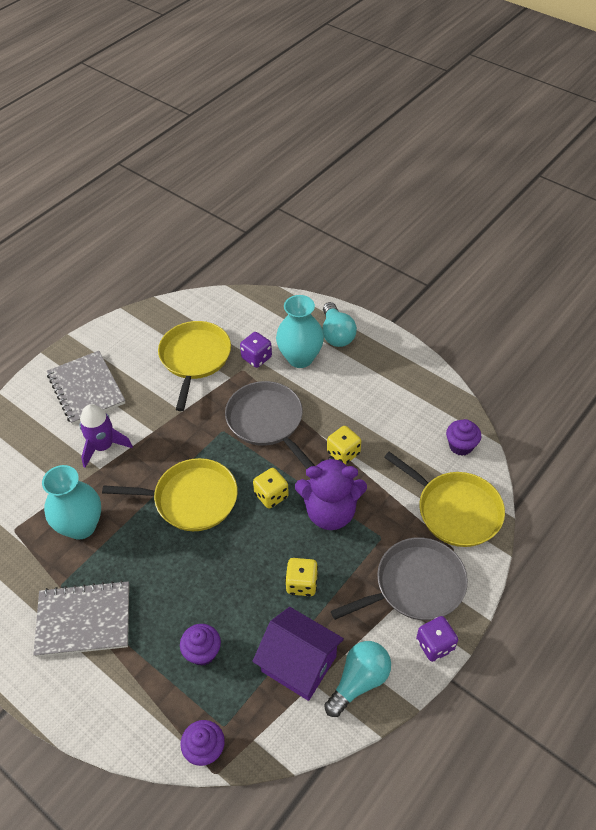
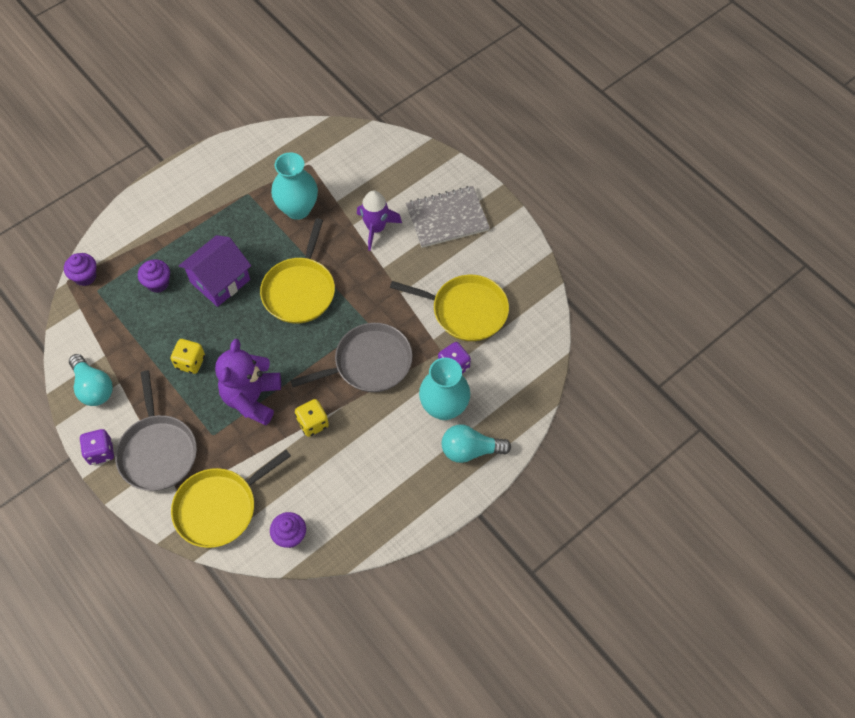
camera: 100 degrees right, 10 degrees up
grey notebook [33,580,129,657] -> none
purple house [252,607,344,701] -> purple house moved to [179,235,251,307]
yellow dice [253,468,289,509] -> none

